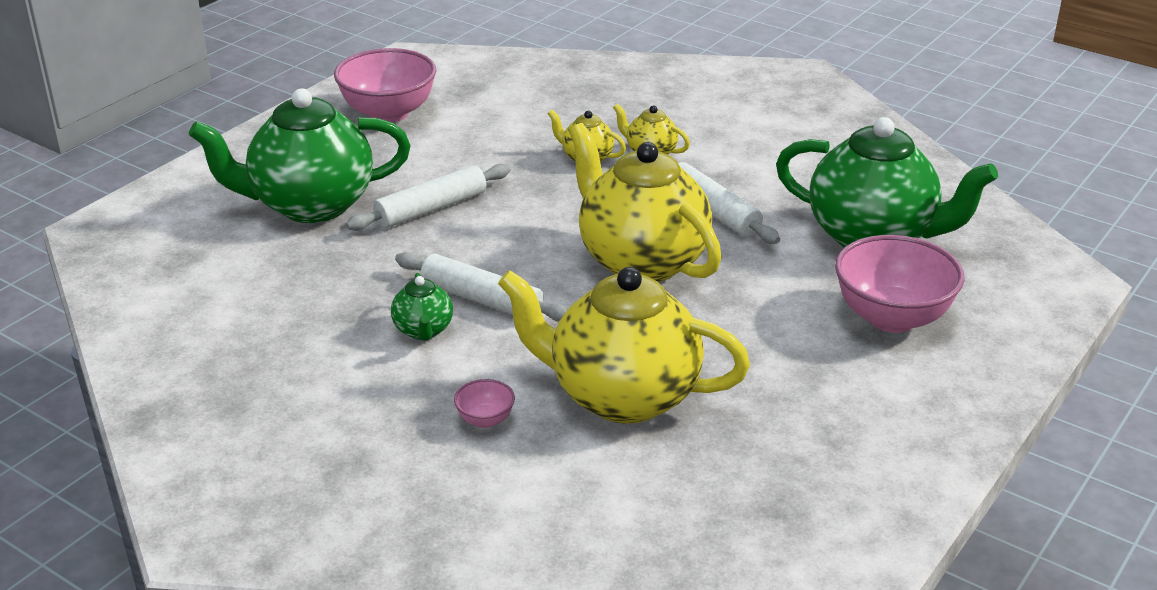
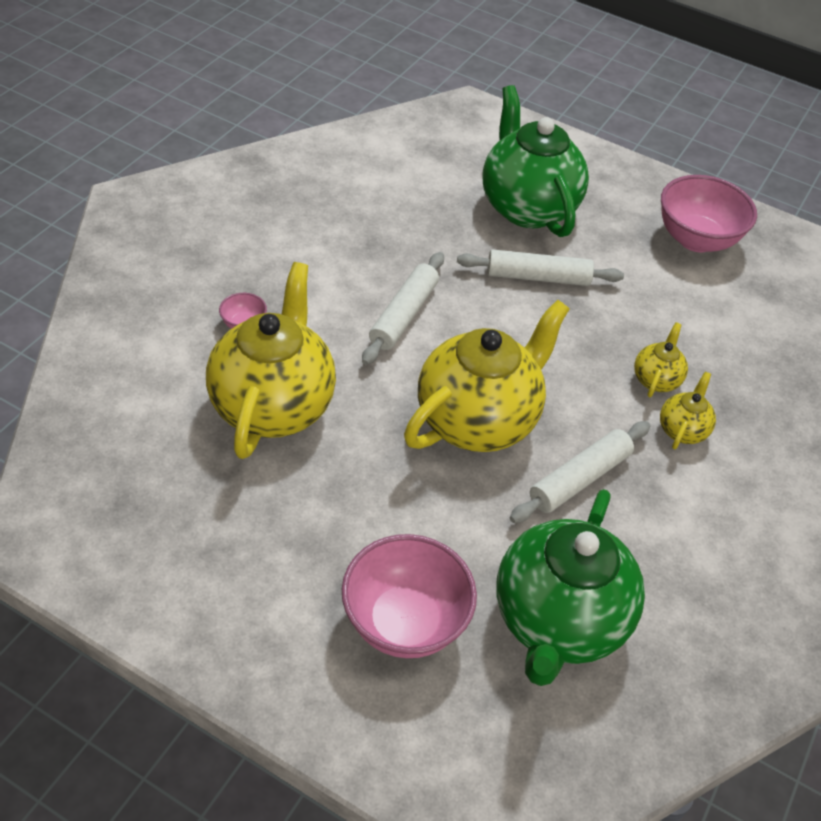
camera: 80 degrees right, 15 degrees up
white rolling pin [346,164,511,231] -> white rolling pin turned 45 degrees counterclockwise [457,249,624,286]
green teapot [391,273,453,341] -> none

